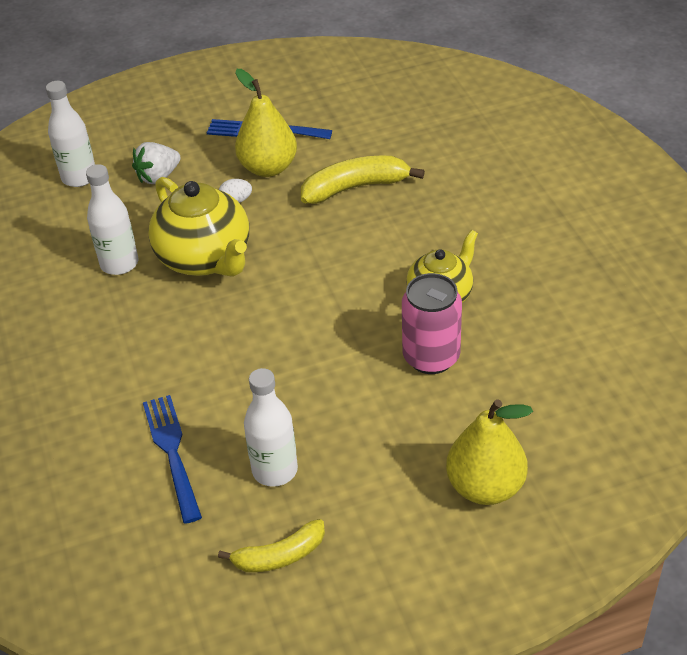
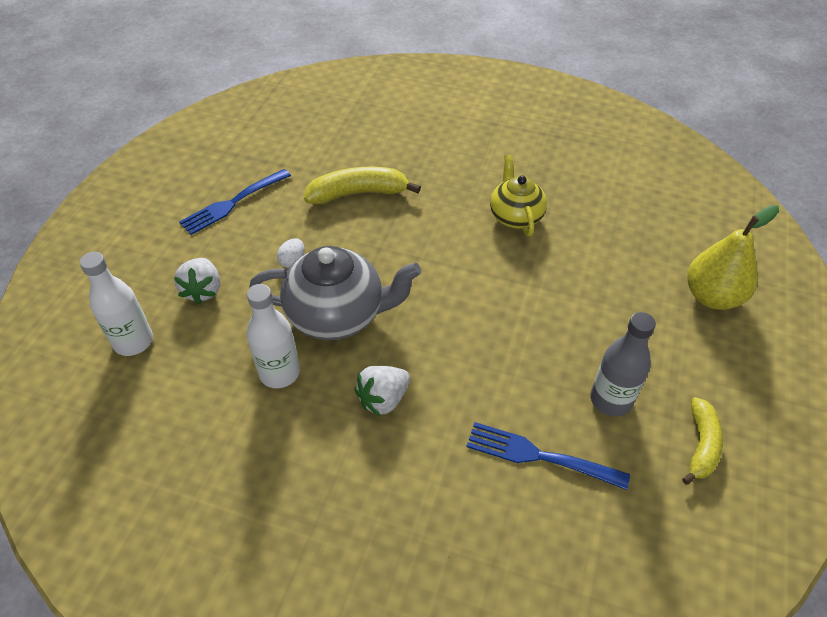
camera: 55 degrees left, 5 degrees up
yellow teapot [148,177,249,277] -> grey teapot [249,246,421,340]
yellow pear [235,69,297,177] -> none
white bottle [244,368,298,487] -> grey bottle [591,312,656,417]
yellow banana [301,156,425,204] -> yellow banana turned 60 degrees clockwise [304,167,421,204]
pink can [402,273,462,374] -> none
none -> white strawberry [355,366,410,417]

